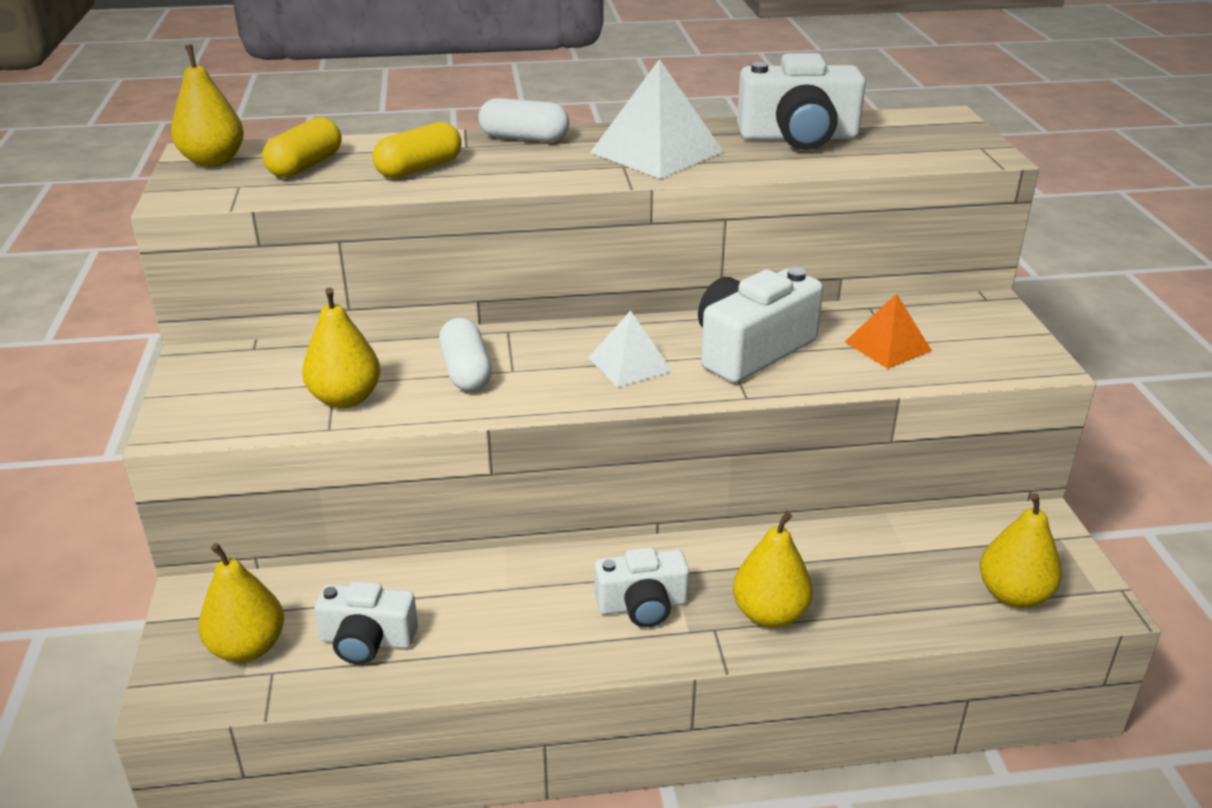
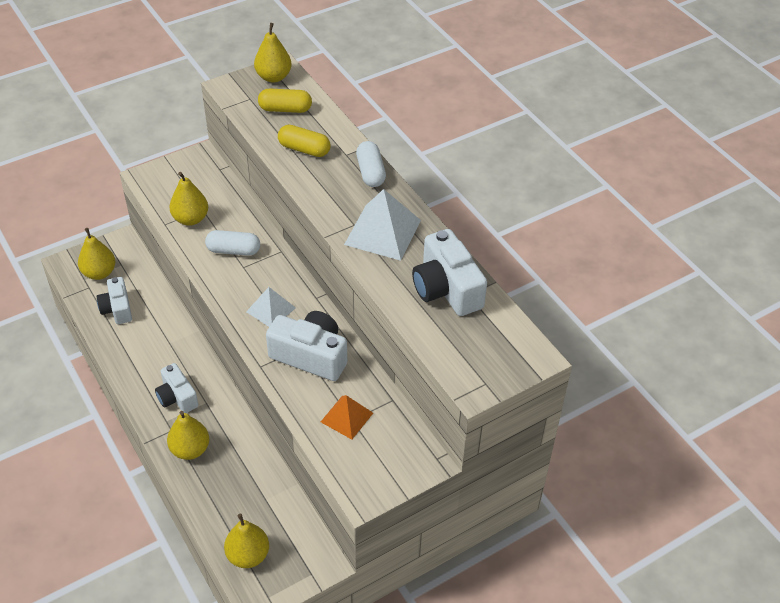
camera: 65 degrees right, 15 degrees up
white capsule [439,318,492,391] -> white capsule turned 45 degrees clockwise [205,230,260,256]

